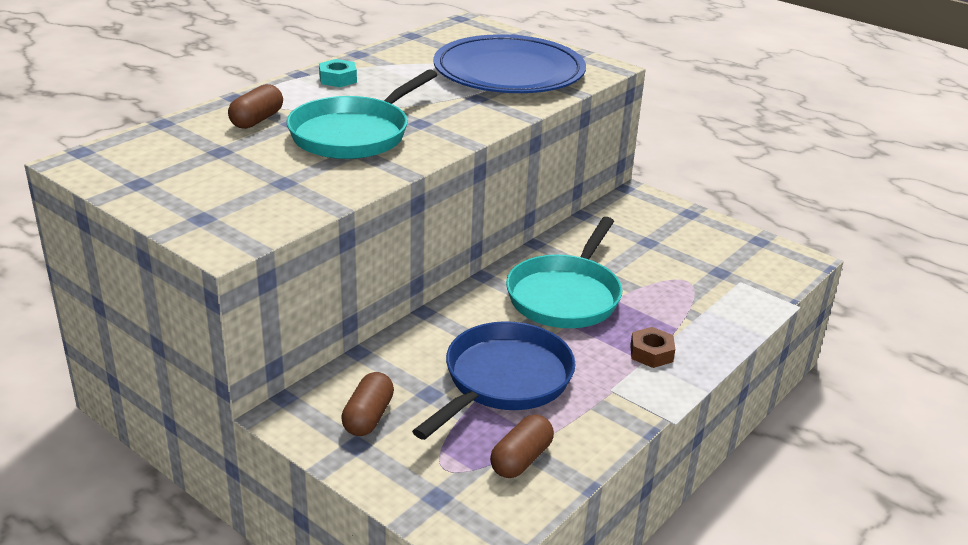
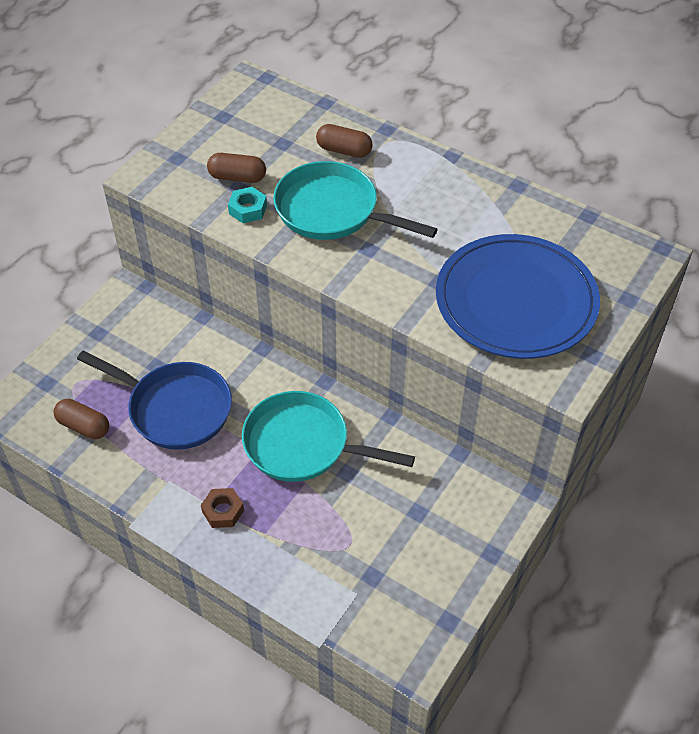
camera: 85 degrees right, 20 degrees up
turquoise nut [319,59,357,87] -> turquoise nut moved to [228,187,267,223]
brown capsule [341,372,394,436] -> brown capsule moved to [207,153,266,183]

